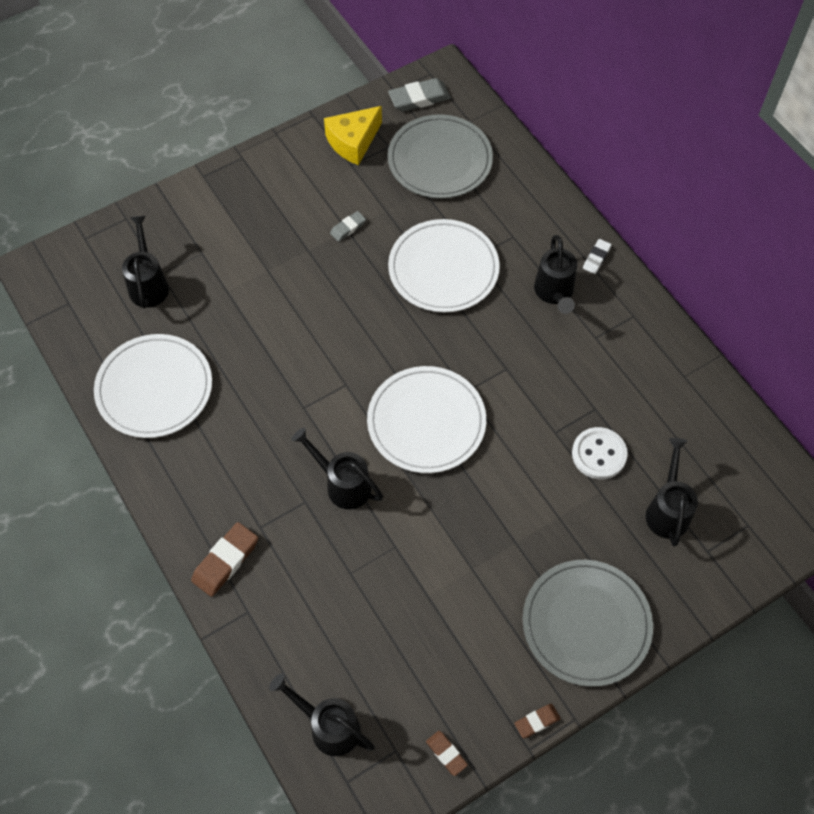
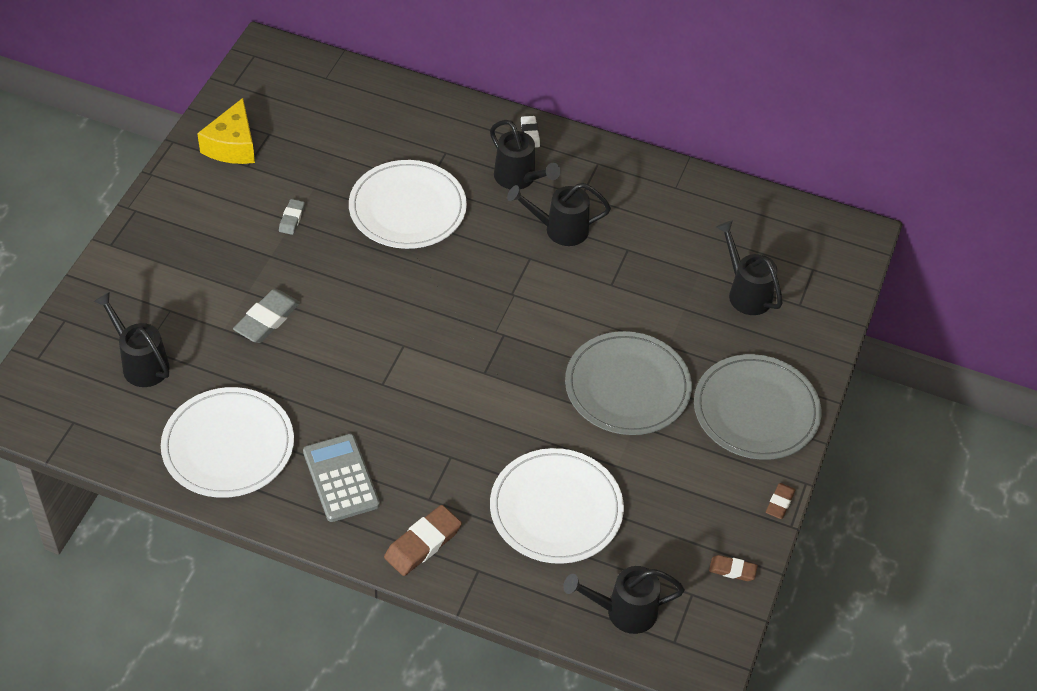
camera: 40 degrees left, 10 degrees down
brown eraser [191,522,258,597] -> brown eraser turned 45 degrees clockwise [384,505,462,576]
black watering can [291,428,383,509] -> black watering can moved to [507,183,611,246]
white plate [367,366,486,473] -> white plate moved to [490,448,624,564]
grey eraser [388,78,451,112] -> grey eraser moved to [233,289,300,343]
grey plate [388,114,493,199] -> grey plate moved to [565,331,692,435]
white button [572,427,628,479] -> none
none -> grey calculator [303,434,380,522]

